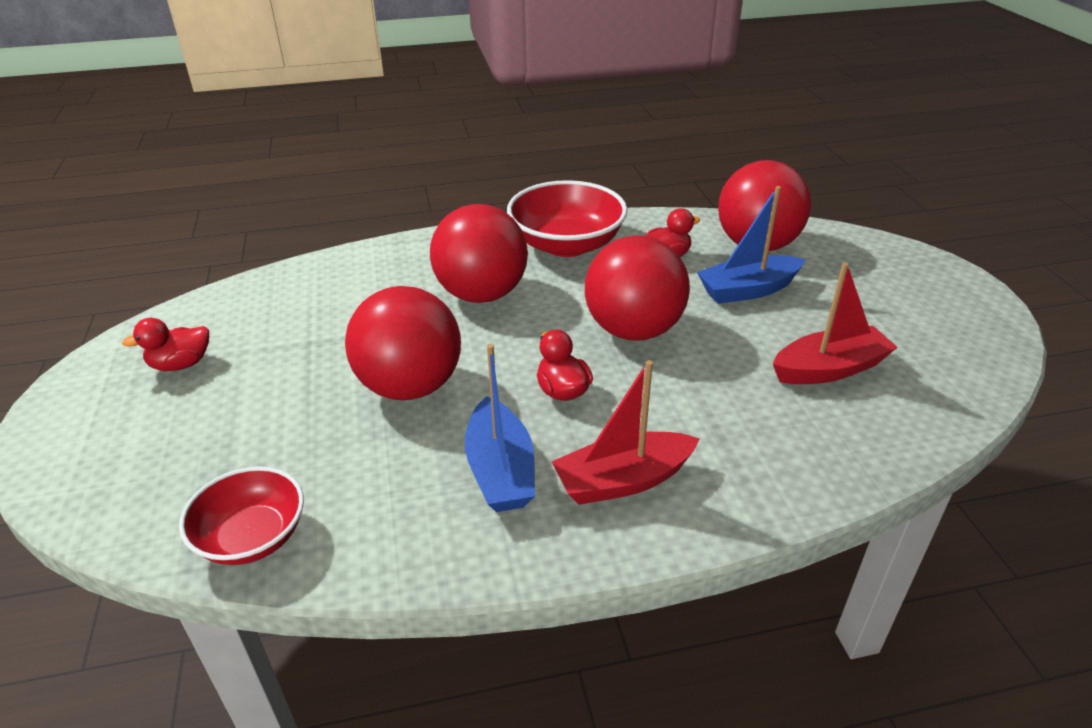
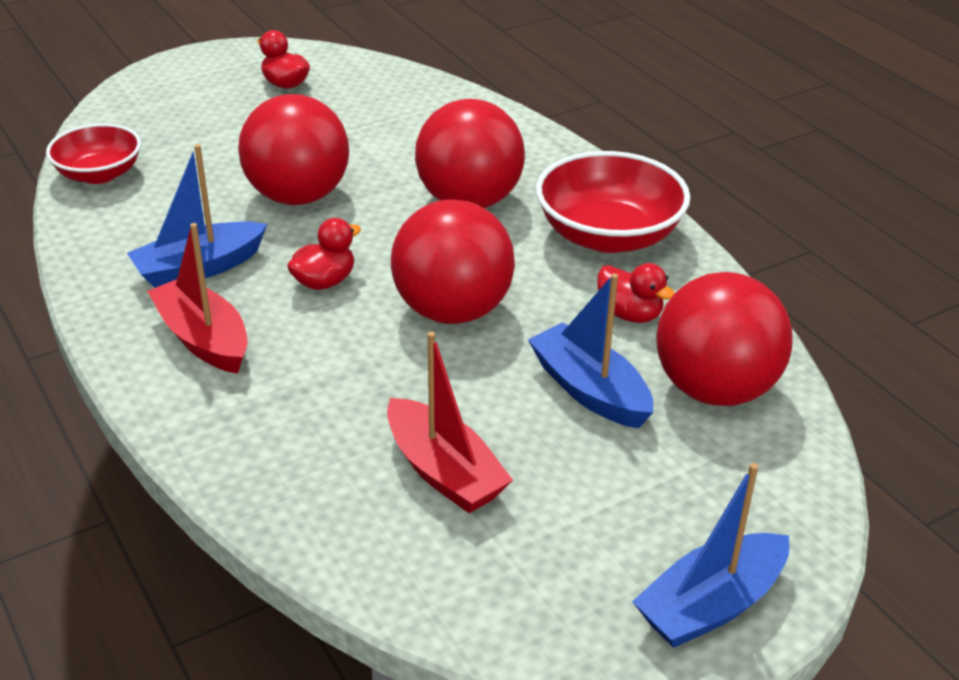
camera: 70 degrees right, 0 degrees up
none -> blue boat [632,463,789,648]

